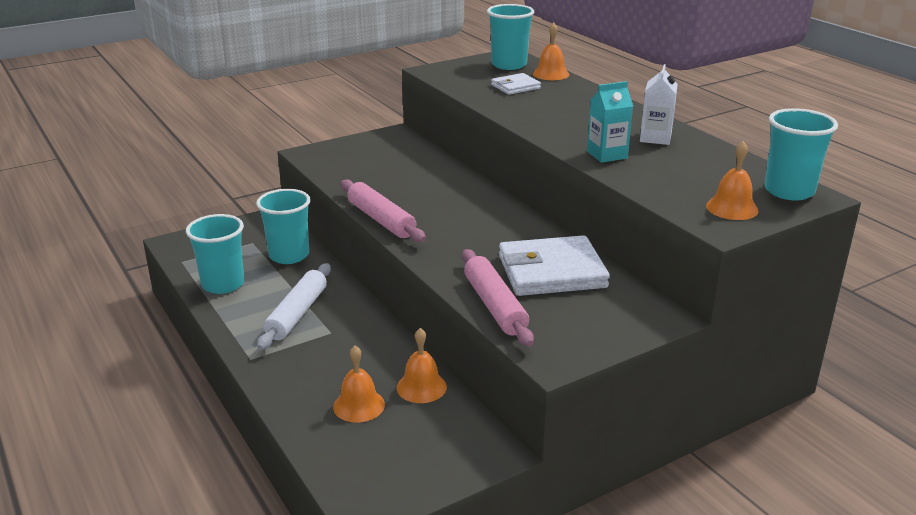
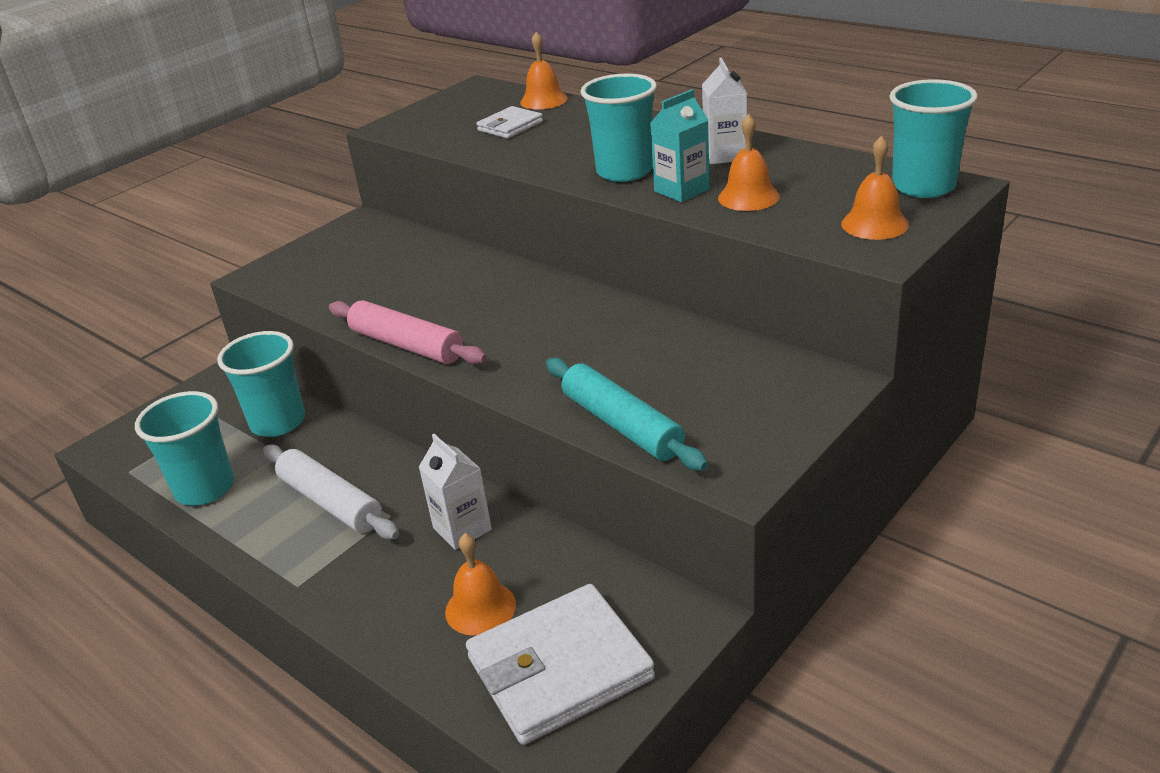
camera: 15 degrees left, 5 degrees up
white rolling pin [257,263,331,350] -> white rolling pin turned 45 degrees counterclockwise [263,445,399,539]
orange bell [397,328,447,403] -> orange bell moved to [718,114,780,211]
pink rolling pin [462,249,534,346] -> turquoise rolling pin [546,358,708,471]
turquoise cup [487,4,534,70] -> turquoise cup moved to [580,74,657,182]
white wallet [499,235,610,296] -> white wallet moved to [466,584,655,745]
none -> white carton [419,434,492,550]

